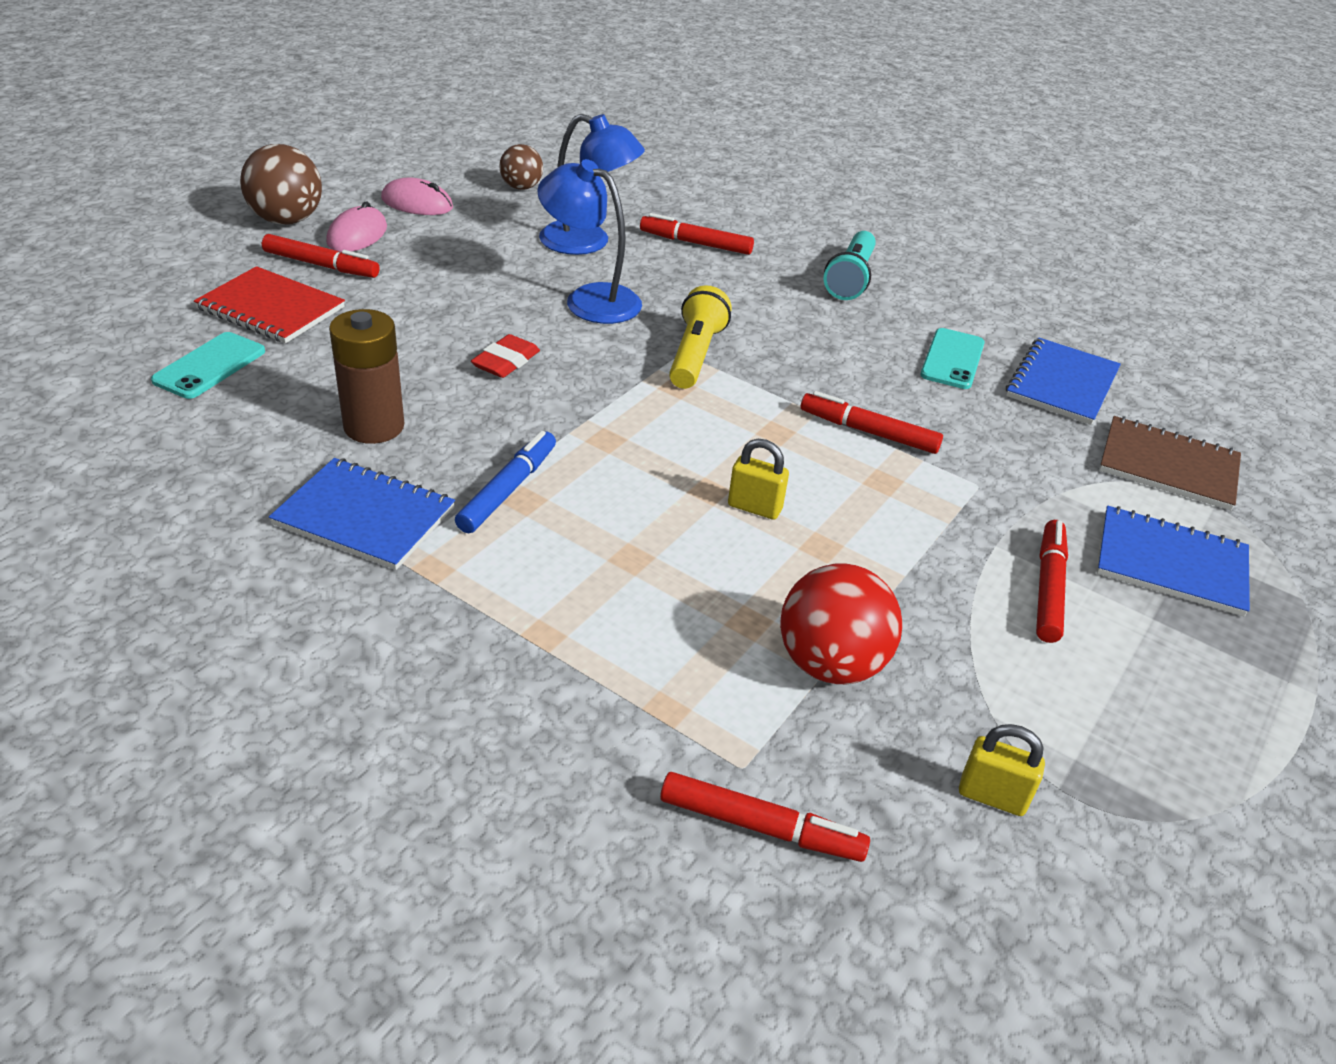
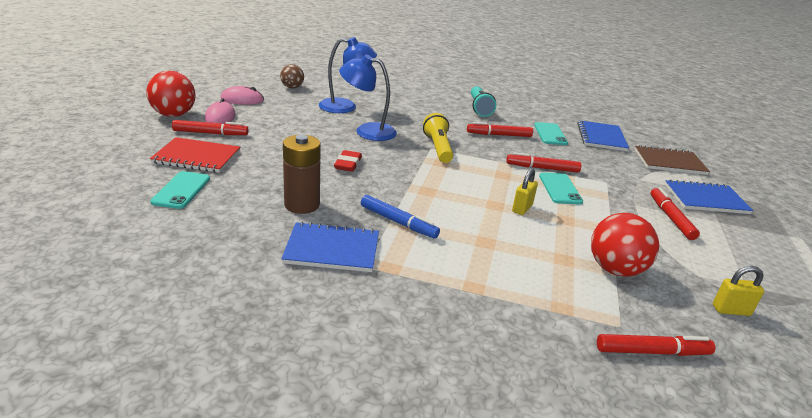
camera: 20 degrees left, 10 degrees down
brown ball [240,144,322,225] -> red ball [147,71,196,117]
blue marker [455,431,556,533] -> blue marker turned 120 degrees clockwise [361,195,440,239]
red marker [640,213,754,255] -> red marker moved to [467,122,533,137]
yellow padlock [728,439,789,520] -> yellow padlock turned 60 degrees counterclockwise [512,168,538,215]
none -> turquoise phone [539,172,583,205]

